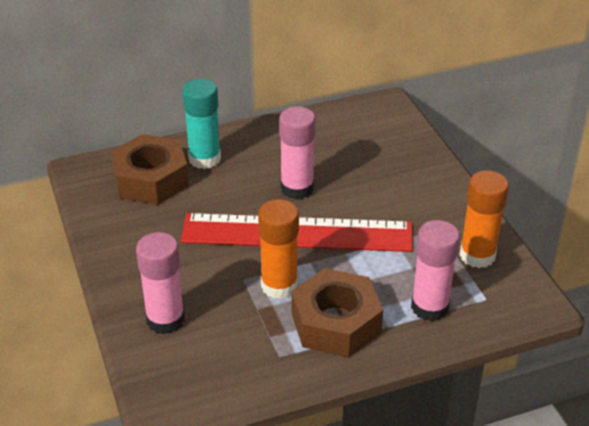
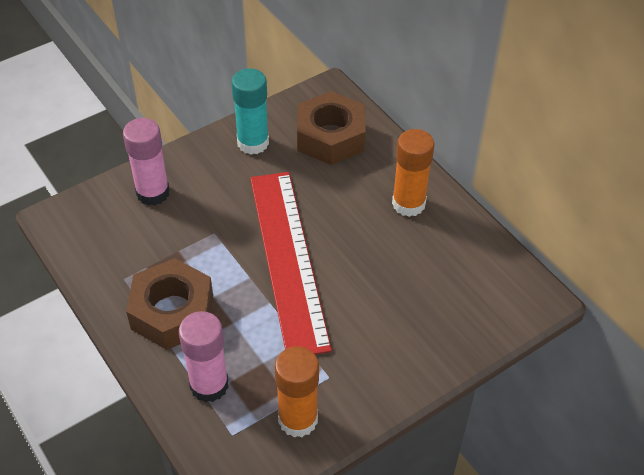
camera: 75 degrees right, 10 degrees up
turquoise glue stick [182,79,221,169] -> turquoise glue stick moved to [231,68,269,154]
orange glue stick [258,199,299,299] -> orange glue stick moved to [392,129,435,217]
pink glue stick [279,106,316,199] -> none

